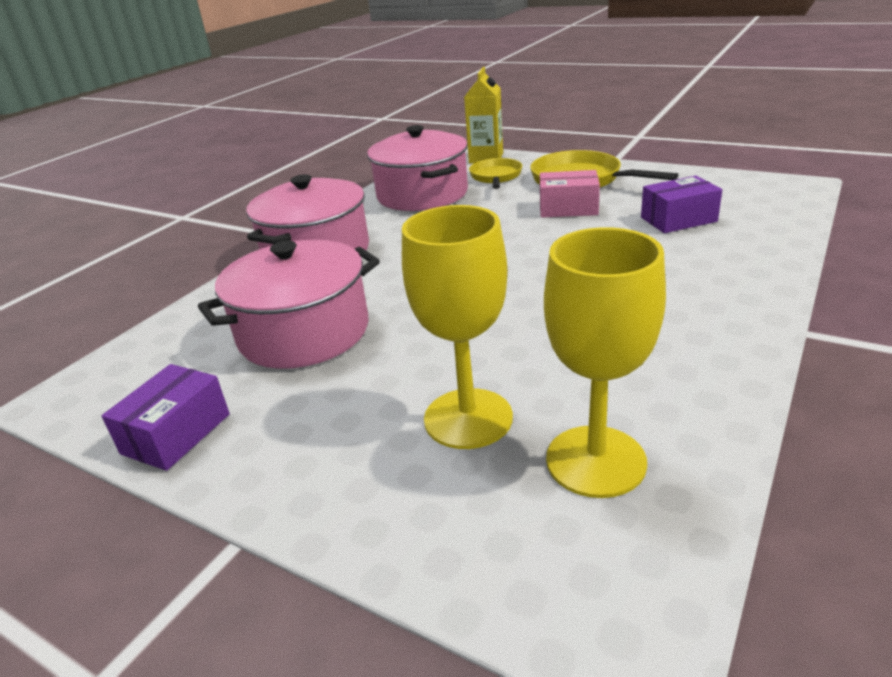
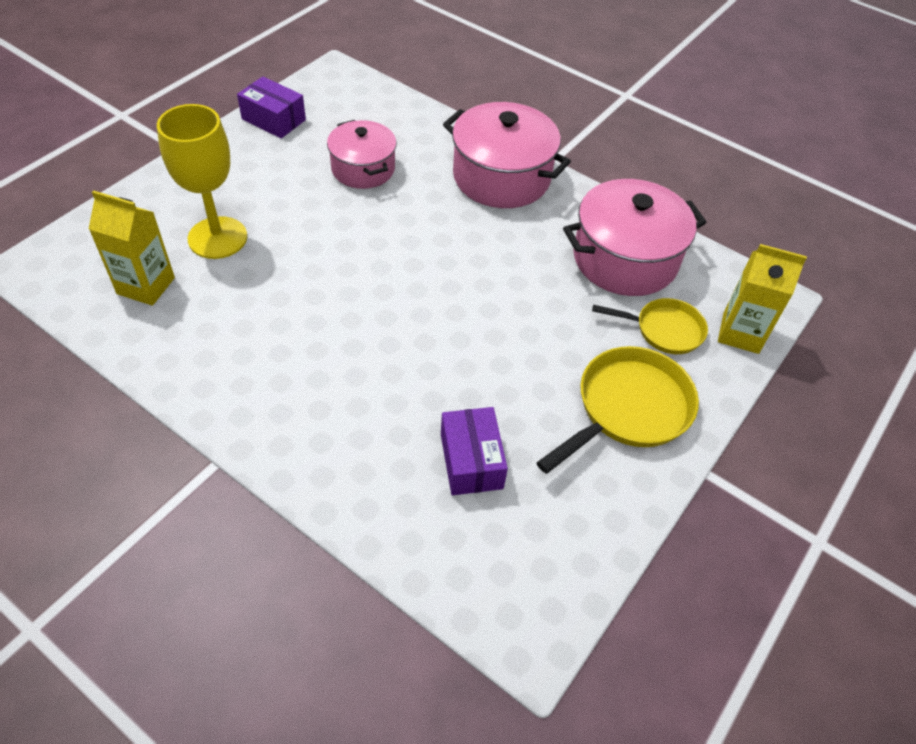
camera: 90 degrees right, 20 degrees up
pink pot [198,240,380,369] -> pink pot [327,120,397,189], size x0.64
pink box [540,170,600,218] -> none
yellow goblet [544,227,666,498] -> yellow carton [89,190,175,306]

